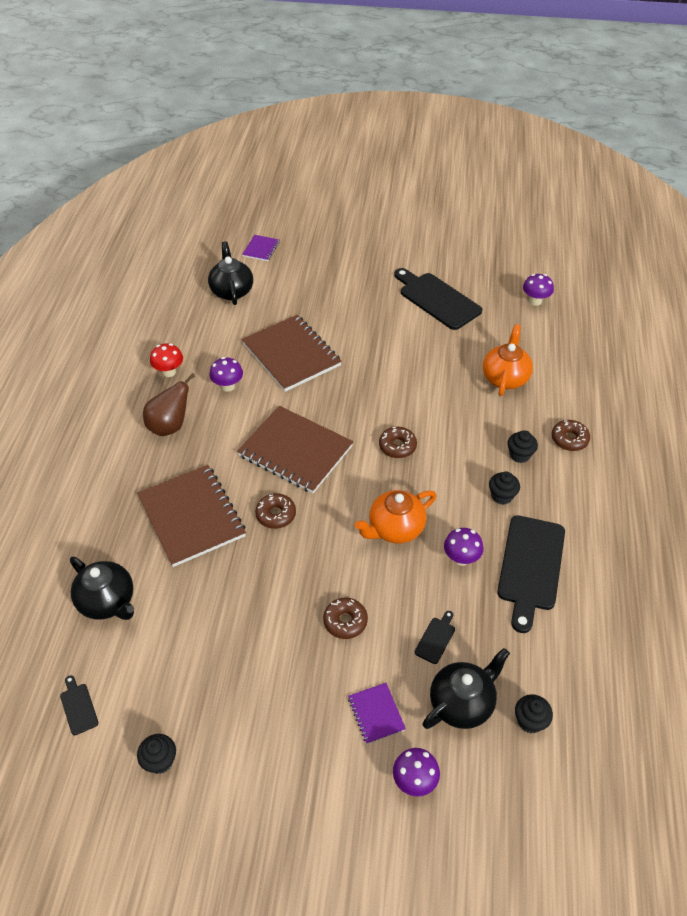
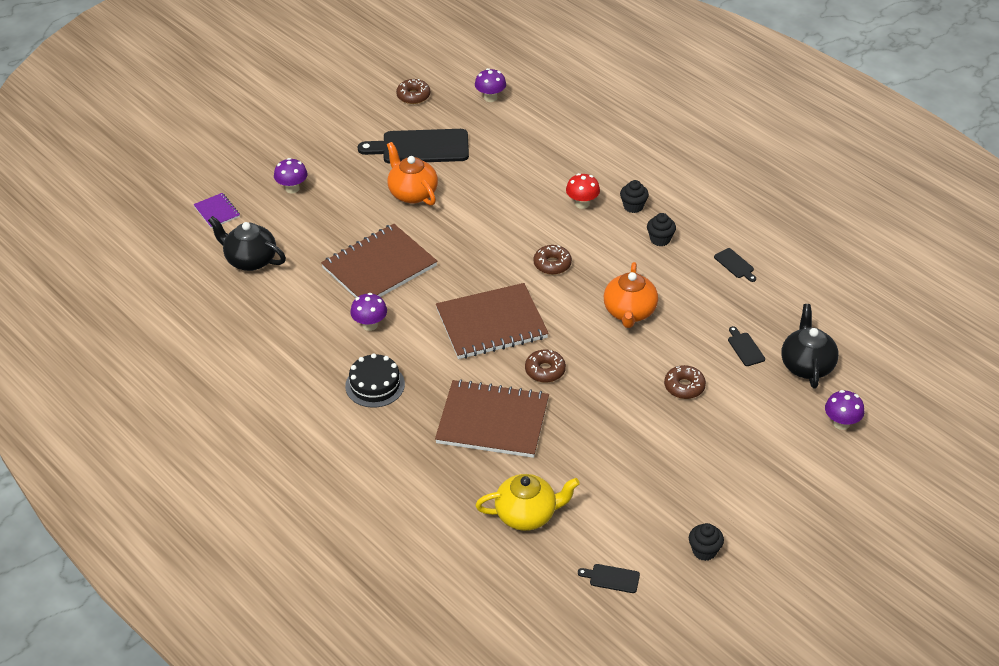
camera: 50 degrees left, 5 degrees down
black teapot [70,557,134,620] -> yellow teapot [475,474,580,531]
brown pear [143,373,195,436] -> black cake [345,353,405,408]
red mushroom [150,343,183,377] -> red mushroom moved to [566,173,600,209]
brown notebook [242,315,342,392] -> brown notebook turned 45 degrees counterclockwise [321,224,438,298]
purple notebook [348,683,406,744] -> none
purple mushroom [444,528,483,566] -> purple mushroom moved to [274,158,308,193]
orange teapot [483,324,533,396] -> orange teapot moved to [387,142,438,206]
black cutting board [497,515,565,633] -> black cutting board [714,248,756,282], size x0.43
black cupcake [515,694,553,733] -> none
brown donut [552,420,590,451] -> brown donut moved to [396,79,430,104]

